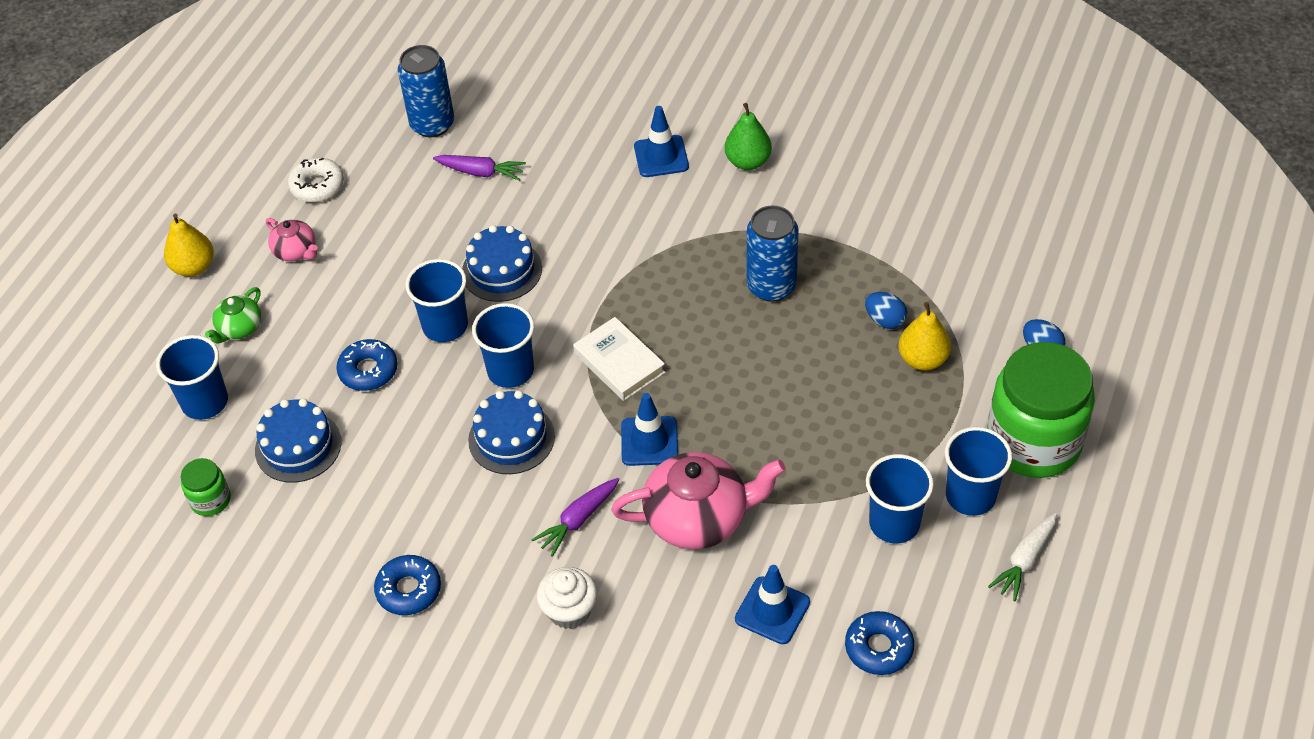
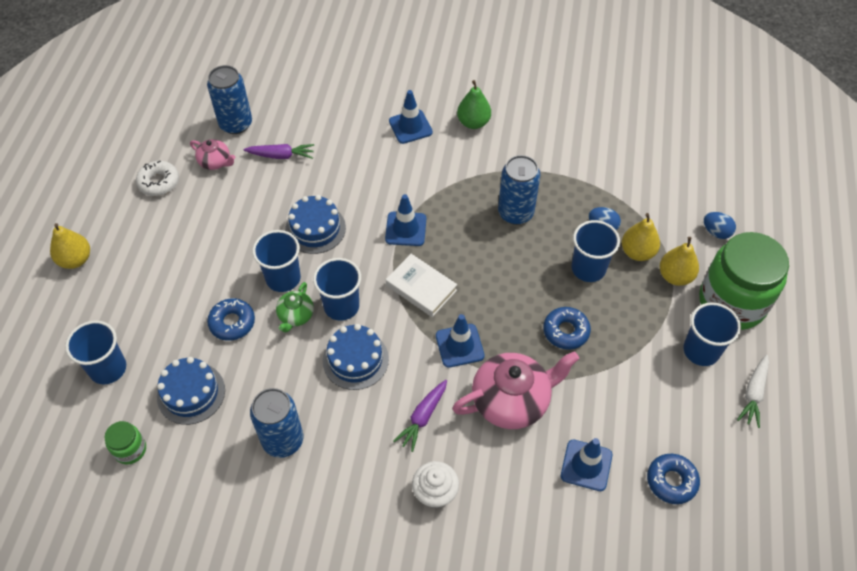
camera: 15 degrees left, 5 degrees up
green teapot [205,287,261,344] -> green teapot moved to [276,282,314,333]
pink teapot [266,218,318,261] -> pink teapot moved to [190,139,235,170]
blue donut [374,555,441,615] -> blue donut moved to [543,307,591,350]
blue cup [866,454,934,543] -> blue cup moved to [571,220,620,282]
none -> blue can [250,388,303,458]
none -> blue traffic cone [385,194,426,246]
none -> yellow pear [660,237,699,286]

